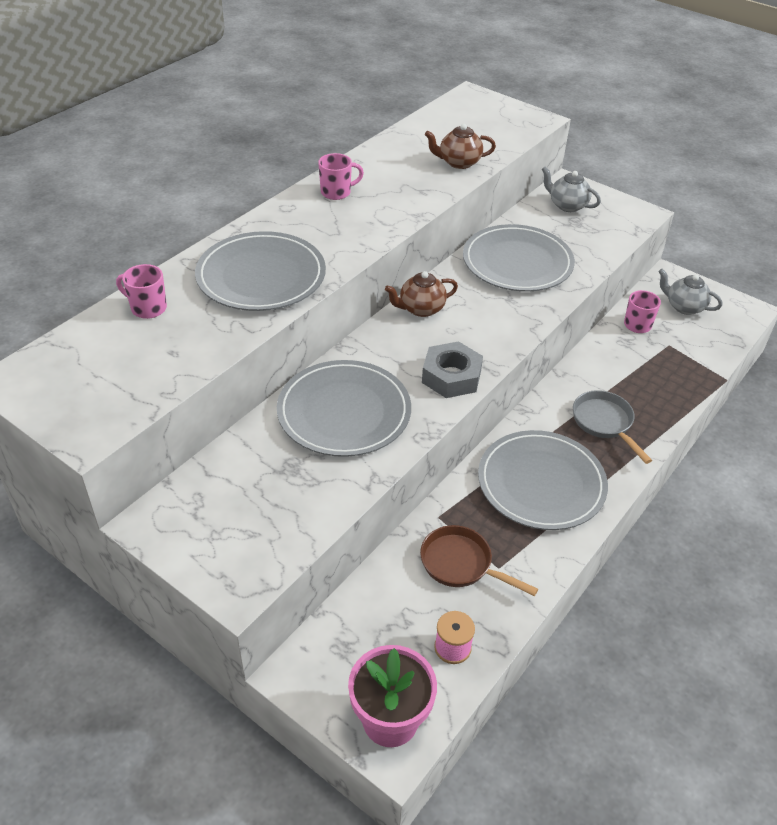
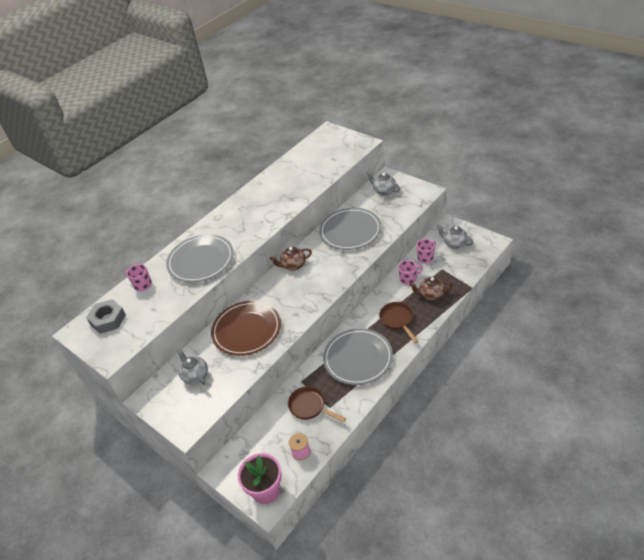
camera: 10 degrees right, 0 degrees up
grey plate [277,360,411,457] -> brown plate [211,301,281,356]
pink mug [318,153,364,200] -> pink mug moved to [398,260,423,285]
grey nut [422,341,483,398] -> grey nut moved to [86,299,126,334]
brown teapot [425,124,496,169] -> brown teapot moved to [409,277,453,301]
grey pan [573,390,652,464] -> brown pan [379,302,418,343]
none -> grey teapot [177,348,208,385]

